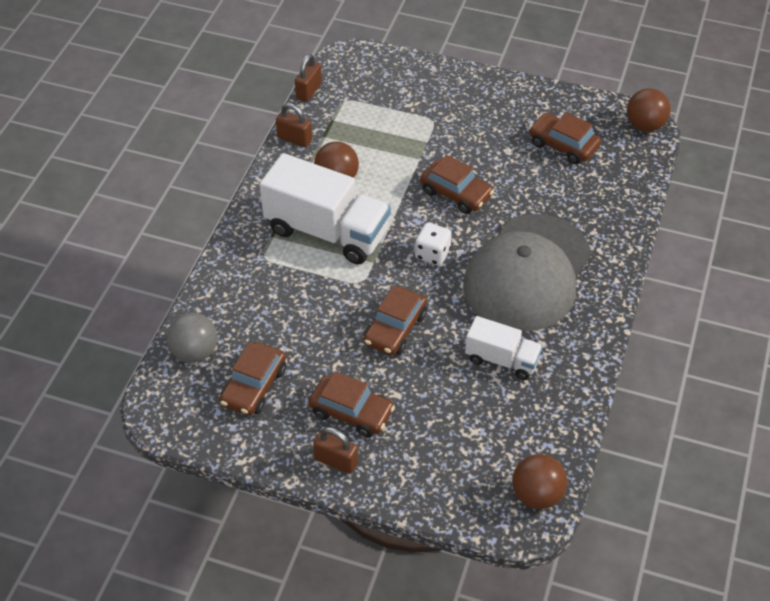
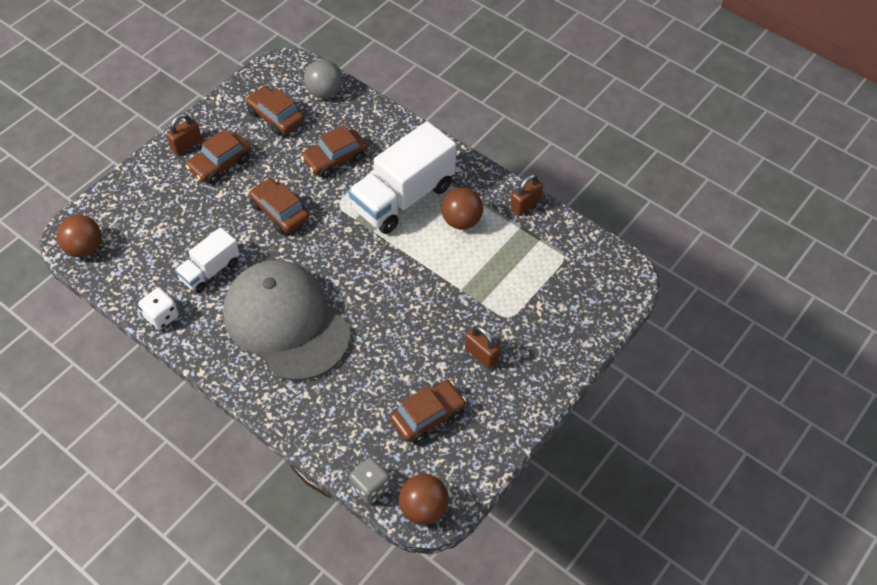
camera: 110 degrees right, 5 degrees up
brown padlock [295,54,322,102] -> brown padlock moved to [465,325,500,369]
white dice [415,223,452,266] -> white dice moved to [138,288,179,330]
brown car [420,155,494,214] -> brown car moved to [301,125,367,178]
none -> grey dice [349,458,390,504]

